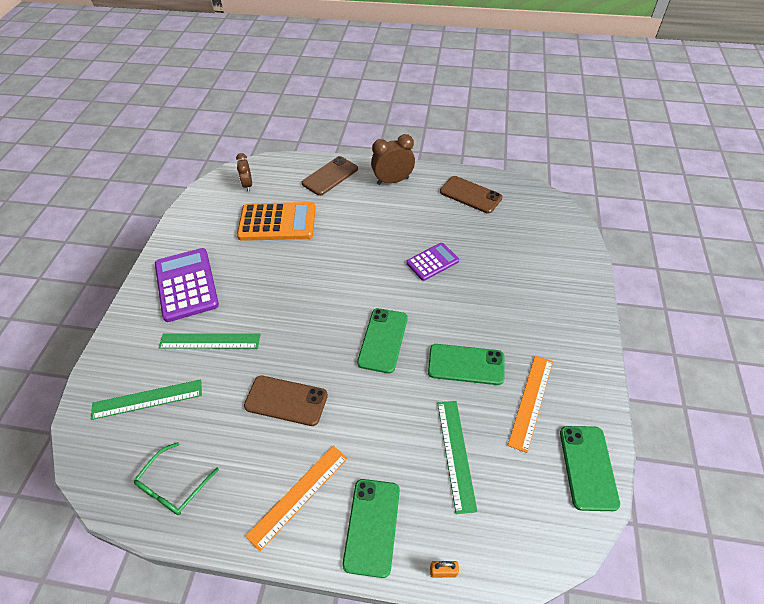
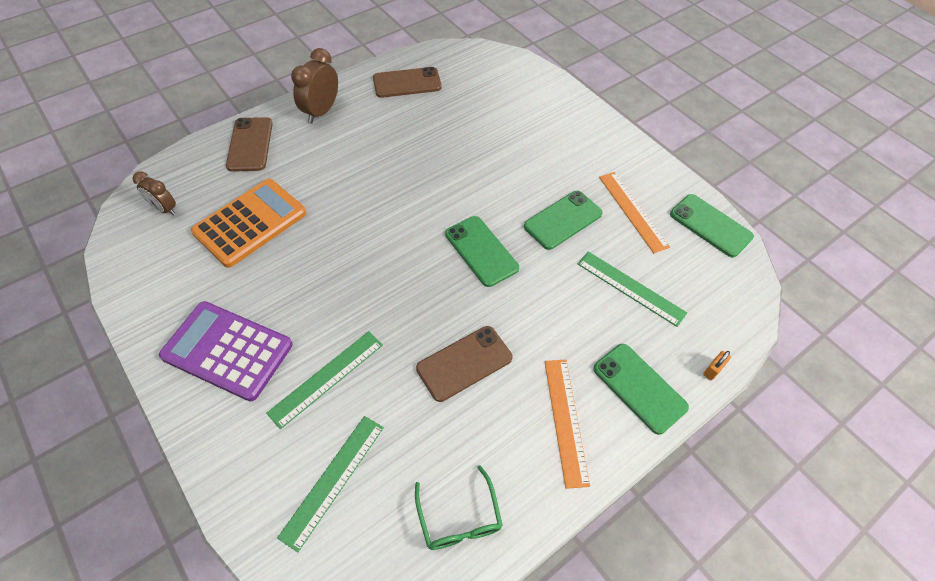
camera: 50 degrees left, 5 degrees up
purple calculator [406,243,459,281] -> none

